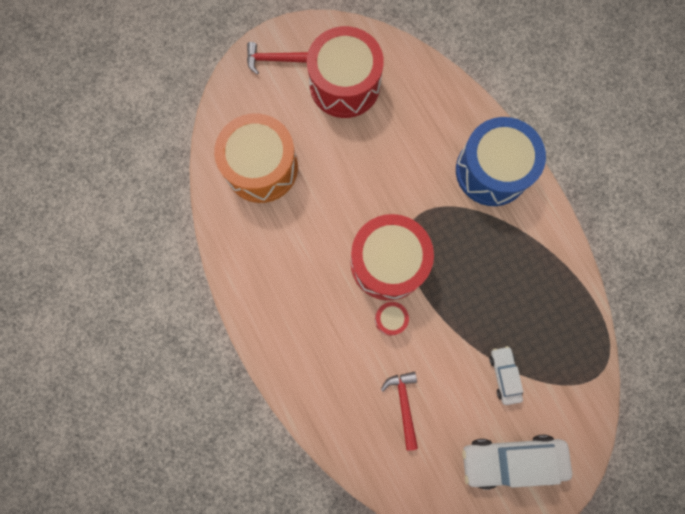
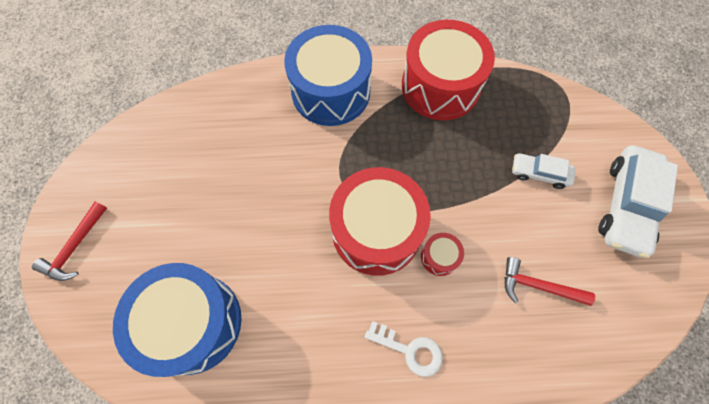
camera: 65 degrees left, 10 degrees down
orange drum [214,113,298,203] -> blue drum [113,263,242,377]
red drum [307,26,384,118] -> red drum moved to [402,20,495,120]
none -> white key [365,321,443,377]

